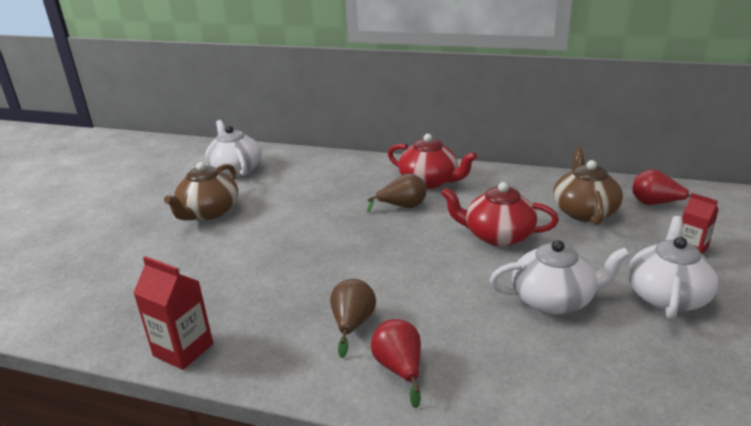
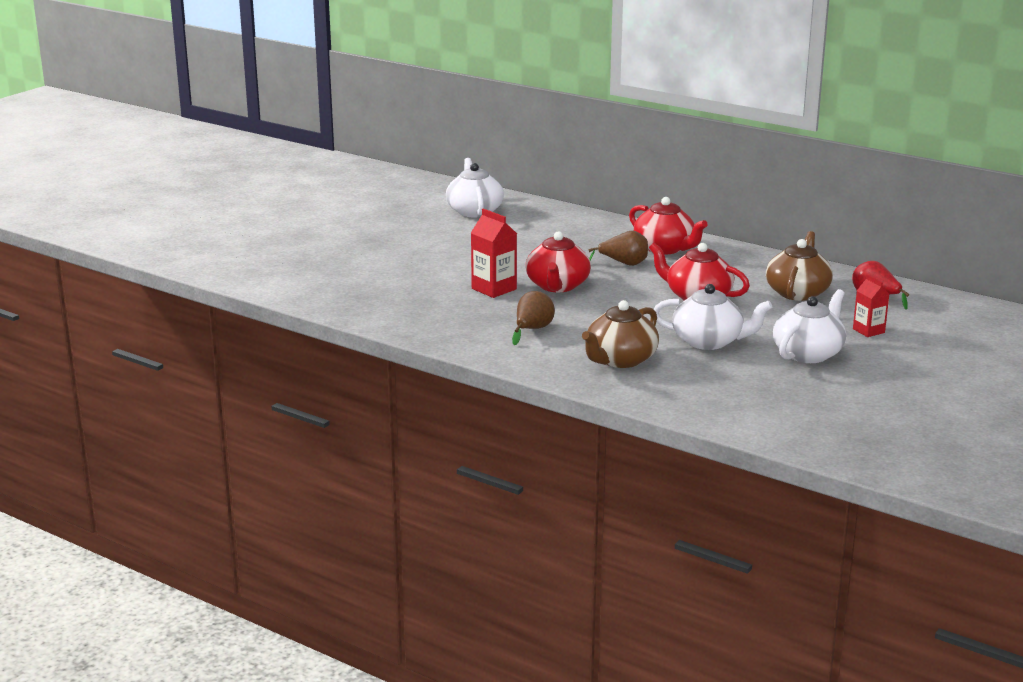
camera: 15 degrees right, 5 degrees down
red carton [133,256,213,370] -> red carton moved to [471,208,517,298]
brown teapot [164,162,238,220] -> brown teapot moved to [582,300,659,368]
red pear [371,319,421,408] -> none
none -> red teapot [525,231,591,292]

